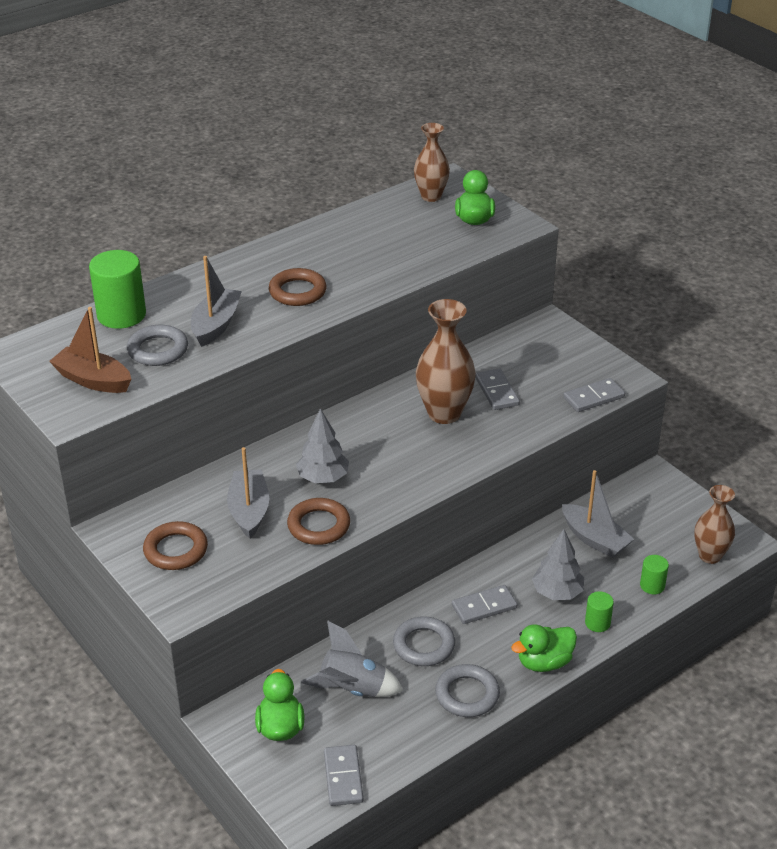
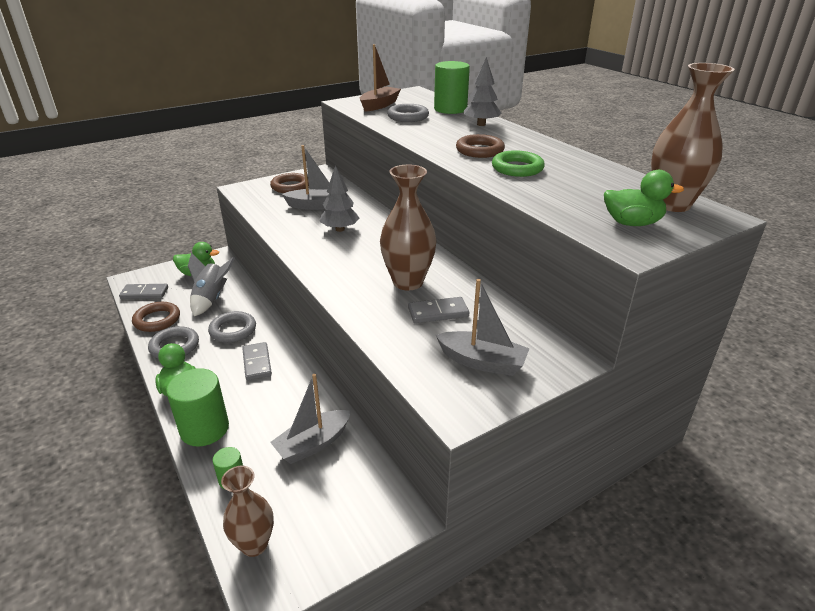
camera: 95 degrees right, 5 degrees down
grey boat [191,256,242,347] -> grey boat moved to [436,279,530,376]
brown ring [287,498,350,545] -> brown ring moved to [132,302,180,332]
brown vase [414,123,450,202] -> brown vase [651,63,735,212], size x1.51
grey tree [532,529,584,600] -> grey tree moved to [464,57,501,126]
grey domino [563,378,625,412] -> none
green cylinder [585,591,614,632] -> green cylinder [166,368,229,447], size x1.98
none -> green ring [492,150,545,177]

